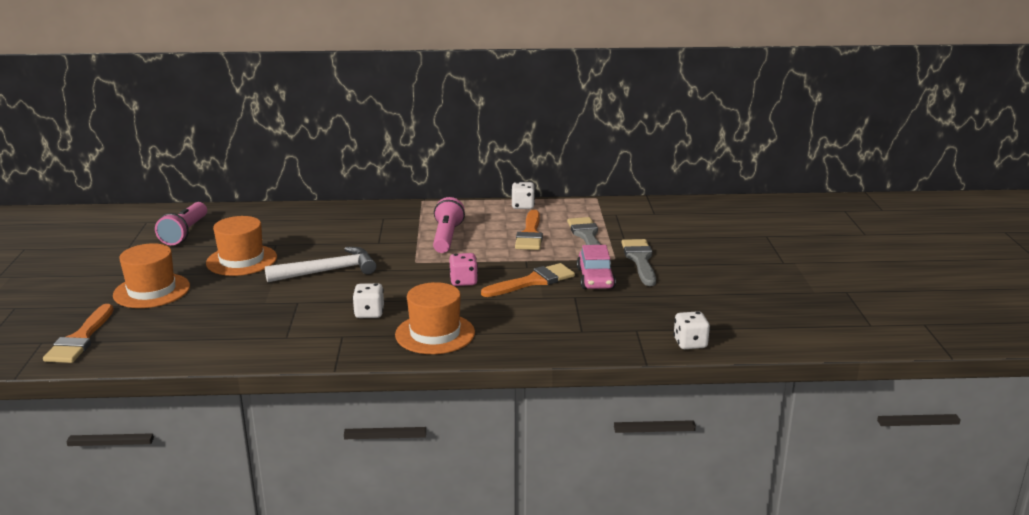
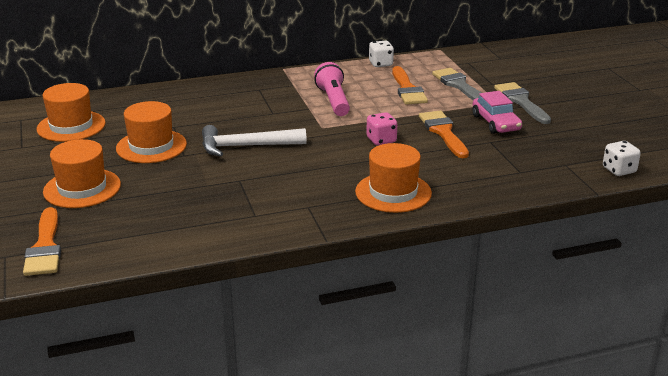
camera: 15 degrees left, 5 degrees up
pink flashlight [155,202,207,245] -> orange hat [37,83,106,142]
white hammer [265,247,376,282] -> white hammer turned 150 degrees counterclockwise [202,125,307,157]
white dice [352,283,384,318] -> none
orange brush [481,263,575,297] -> orange brush turned 60 degrees counterclockwise [419,111,469,158]

